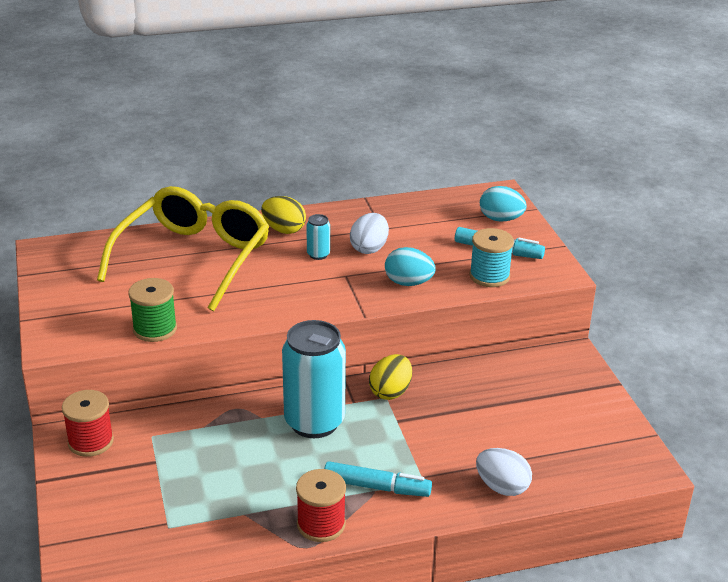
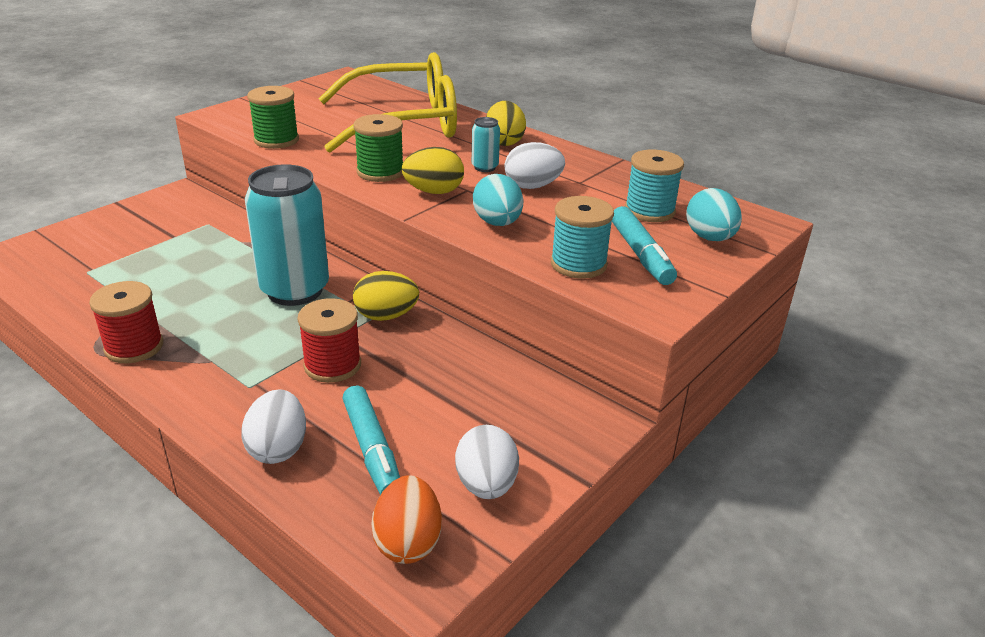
camera: 55 degrees right, 0 degrees up
red spool [62,390,114,457] -> red spool moved to [297,298,361,383]
turquoise marker [324,461,432,497] -> turquoise marker moved to [342,386,400,495]
none -> green spool [353,114,403,182]
none -> orange egg [371,475,442,564]
none -> yellow egg [401,147,464,194]
none -> white egg [455,425,519,499]
none -> turquoise spool [625,150,684,222]

